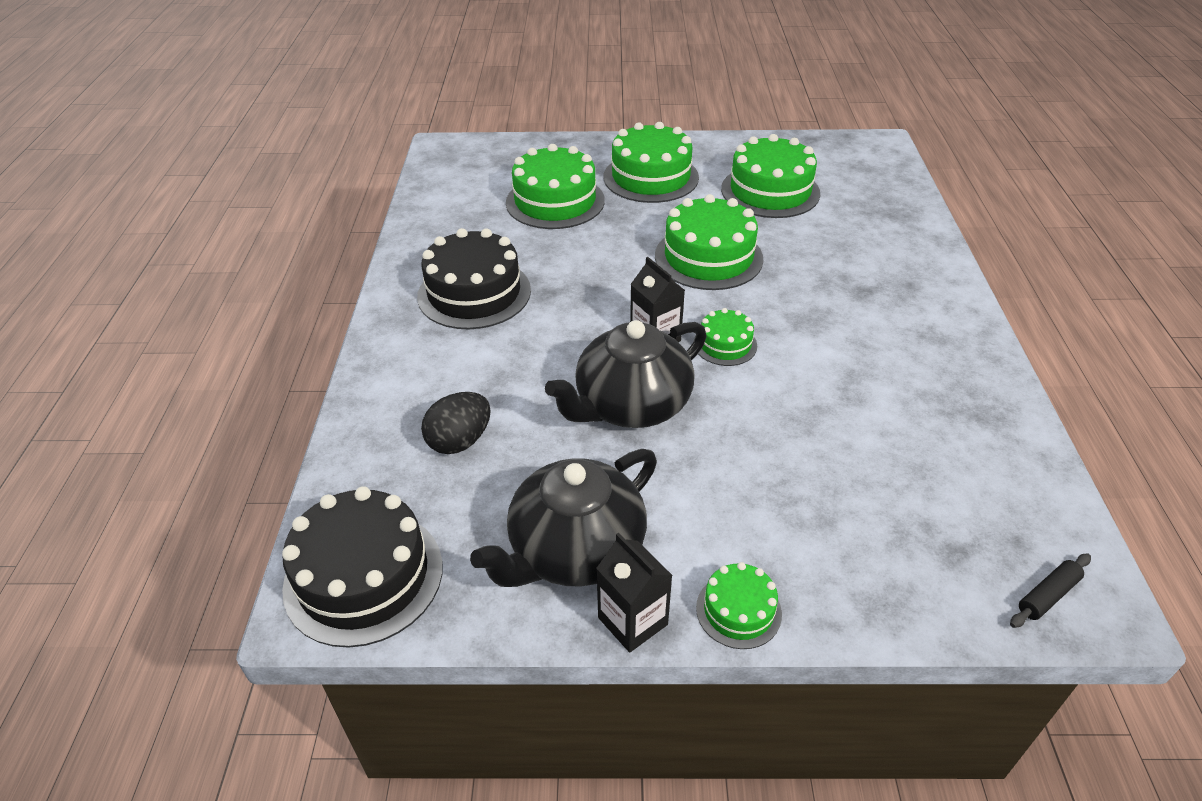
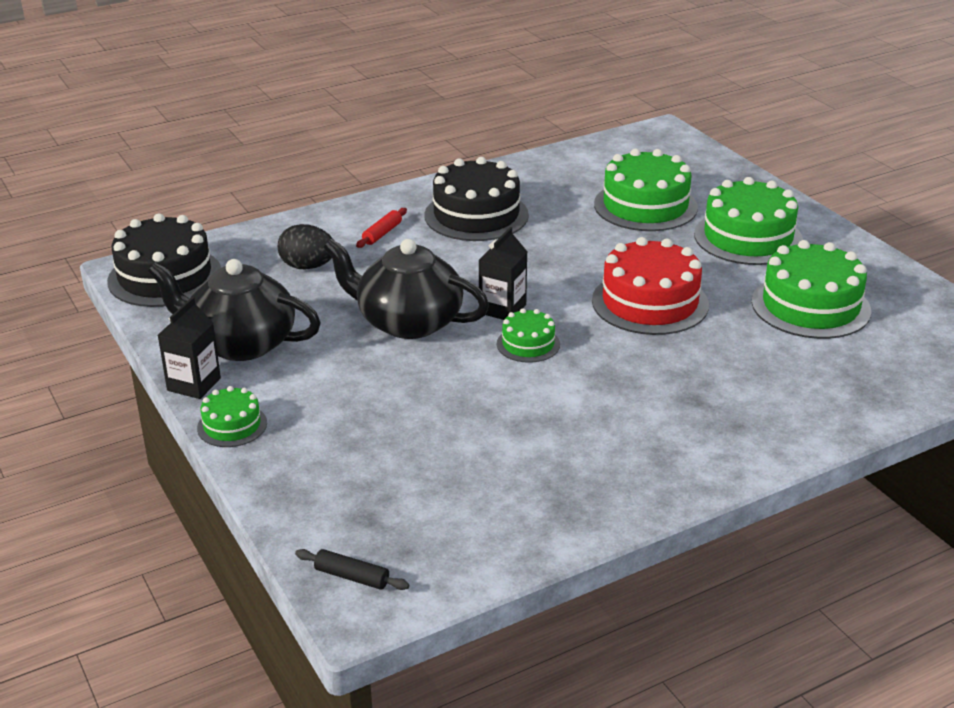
camera: 60 degrees right, 10 degrees down
green cake [655,194,763,290] -> red cake [592,237,709,335]
none -> red rolling pin [356,208,407,248]

